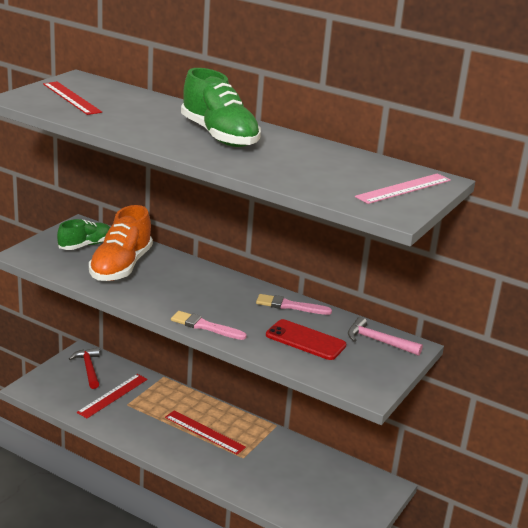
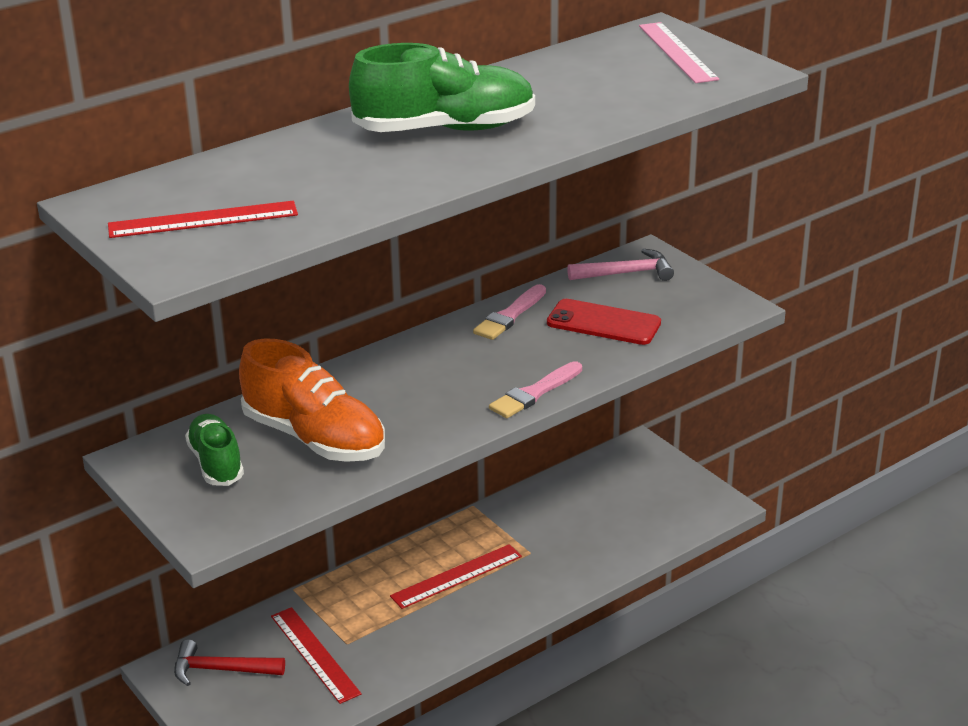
camera: 65 degrees left, 5 degrees up
red phone [266,319,346,360] -> red phone turned 60 degrees clockwise [547,299,661,345]
pink hammer [348,317,423,356] -> pink hammer turned 150 degrees counterclockwise [567,249,674,281]

